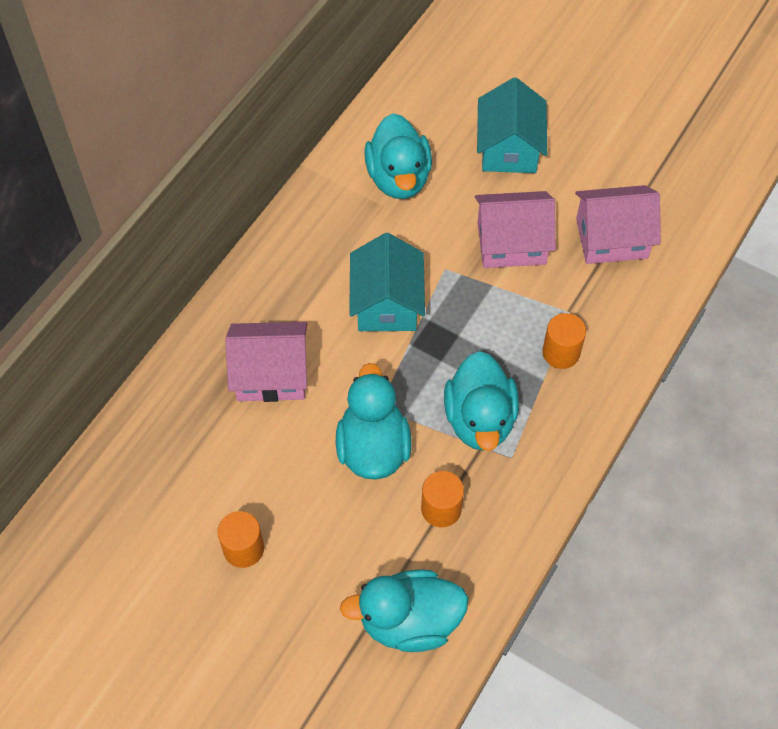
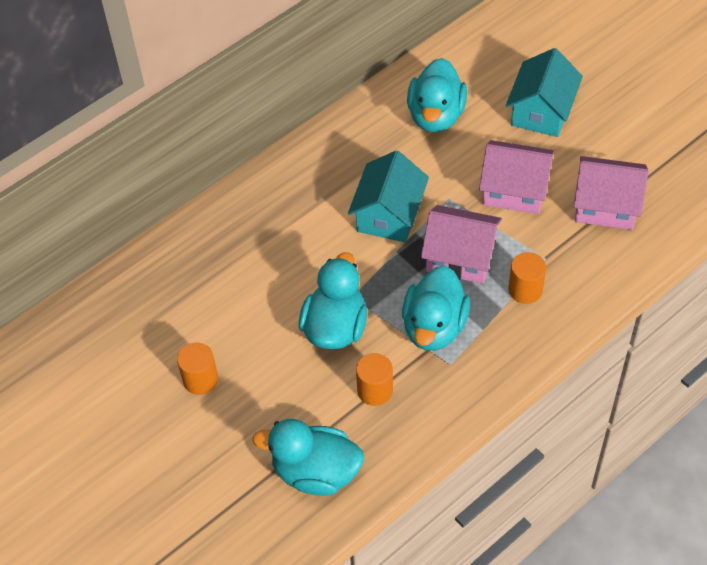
camera: 20 degrees right, 5 degrees down
pink house [225,322,307,402] -> pink house moved to [421,205,502,284]

